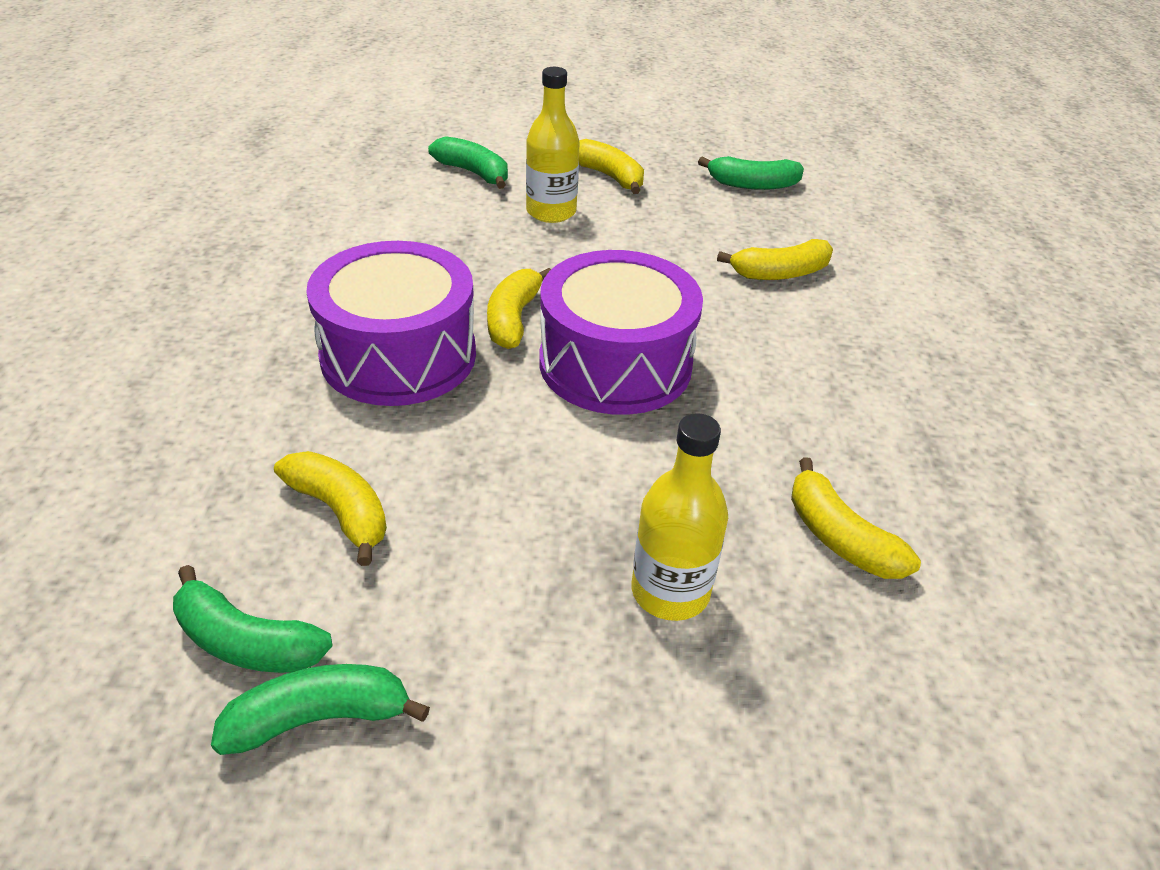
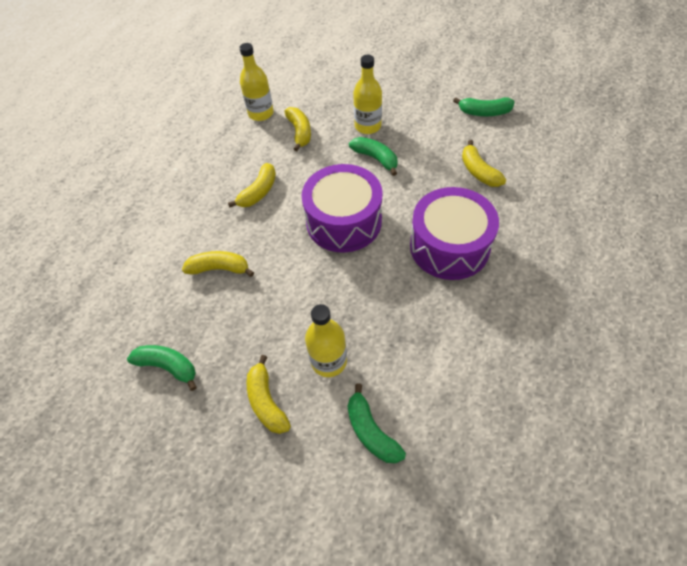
camera: 155 degrees left, 15 degrees up
green banana [173,565,332,673] -> green banana moved to [349,137,398,176]
yellow banana [487,268,551,349] -> yellow banana moved to [228,163,276,208]
none -> yellow bottle [240,43,274,121]

